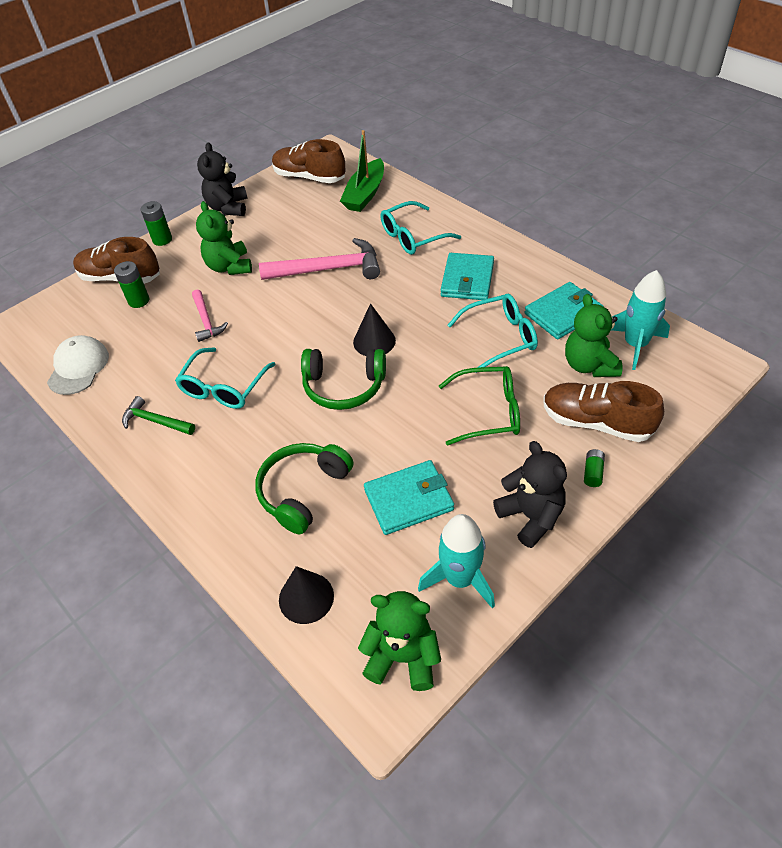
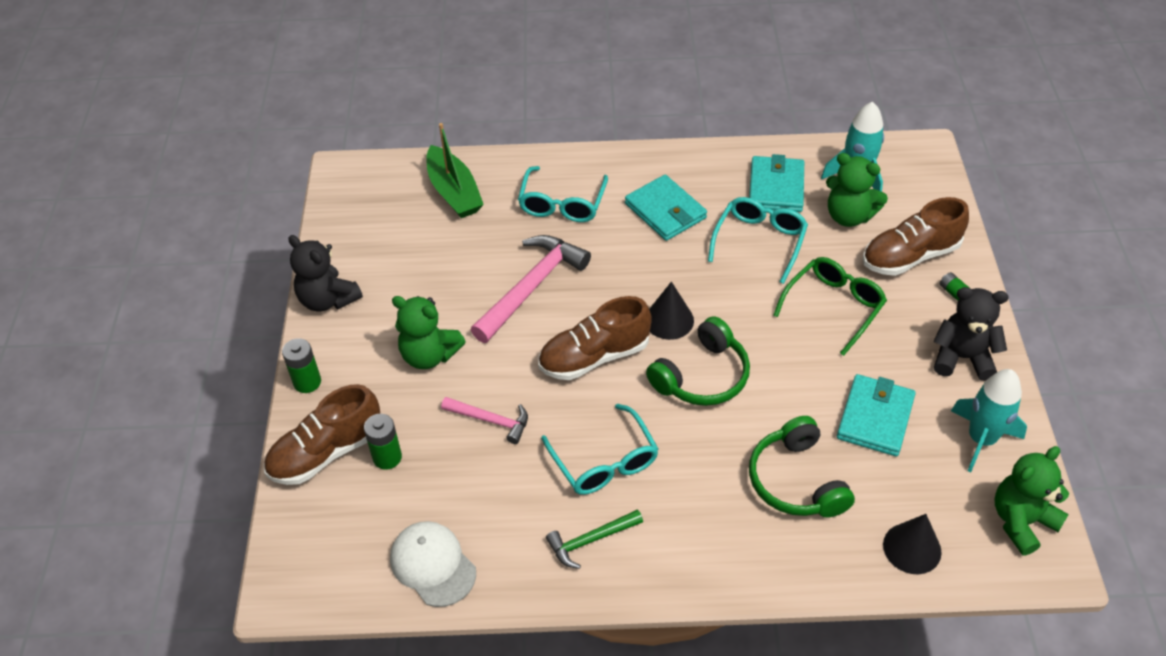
camera: 50 degrees left, 0 degrees up
brown shoe [272,139,345,183] -> brown shoe moved to [538,296,652,380]

